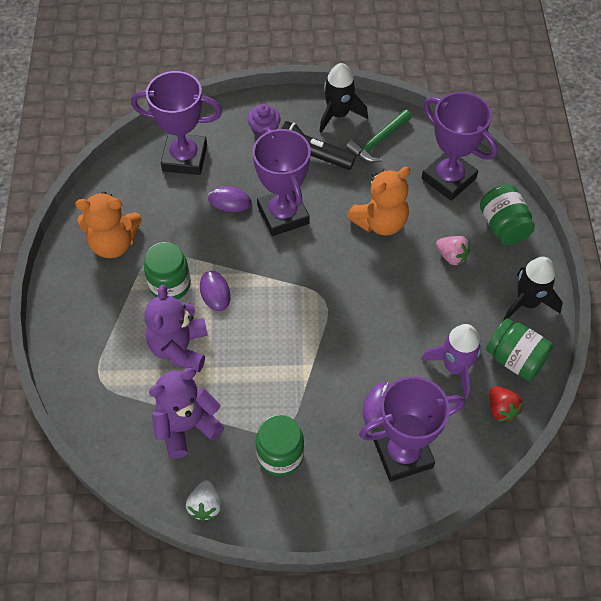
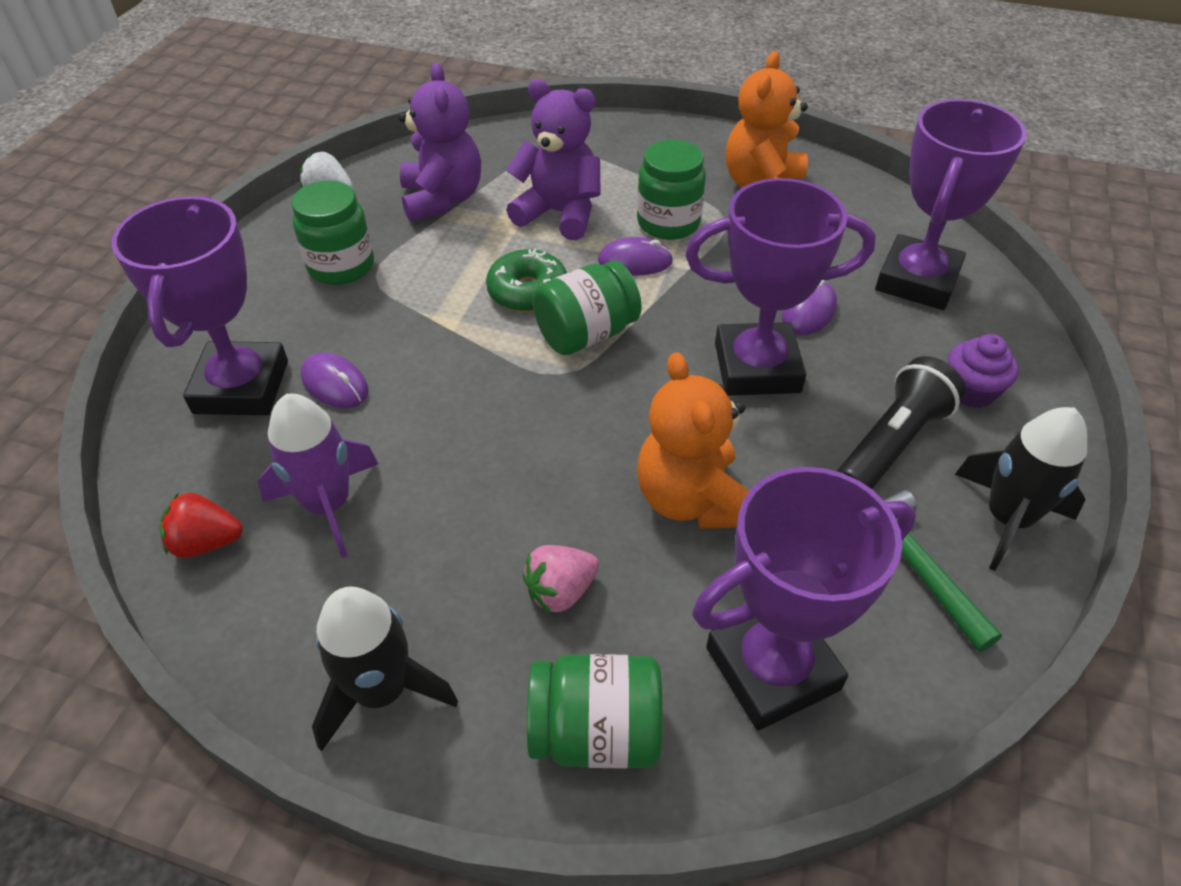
camera: 110 degrees right, 10 degrees down
green jar [486,318,553,381] -> green jar moved to [533,261,642,355]
none -> green donut [486,249,567,312]

